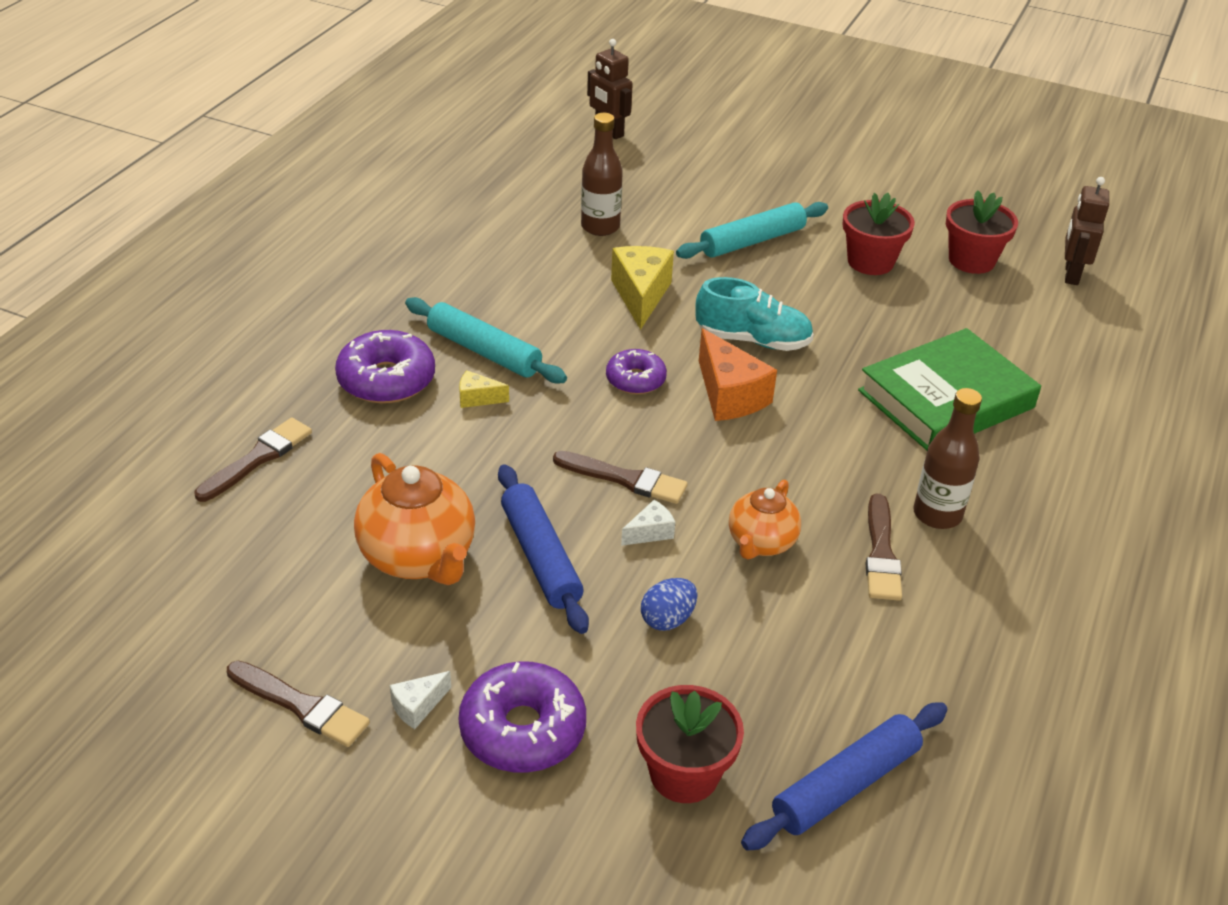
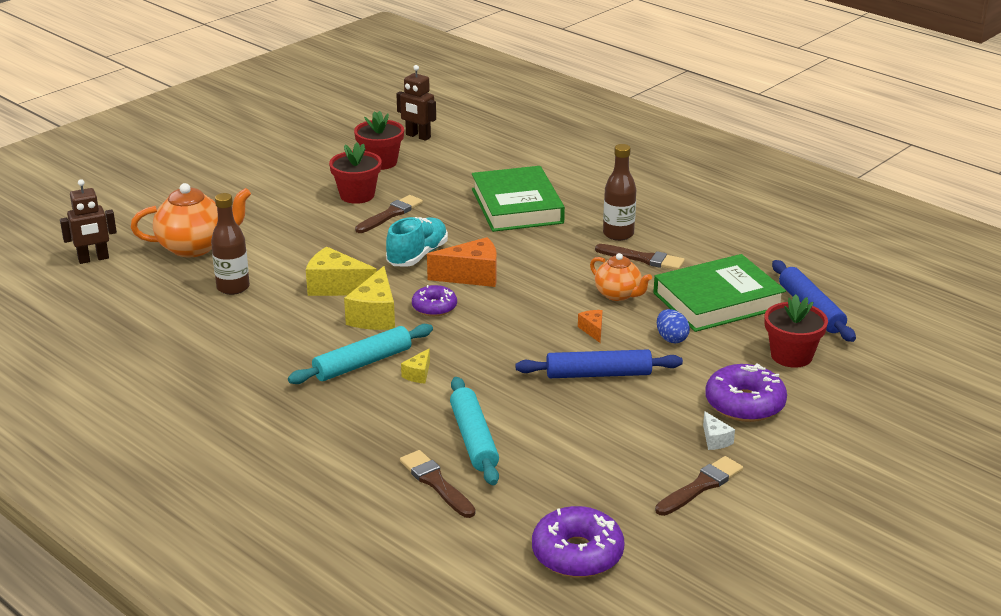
camera: 70 degrees left, 10 degrees down
purple donut [335,330,435,403] -> purple donut moved to [532,506,625,578]
orange teapot [354,453,475,585] -> orange teapot moved to [131,183,251,257]
brown brush [553,451,688,504] -> brown brush moved to [355,195,423,233]
white cheese [621,500,675,546] -> orange cheese [578,310,602,343]
turquoise rolling pin [676,202,828,259] -> turquoise rolling pin moved to [450,377,499,485]
none -> yellow cheese [344,266,395,330]
none -> green book [653,254,786,332]

